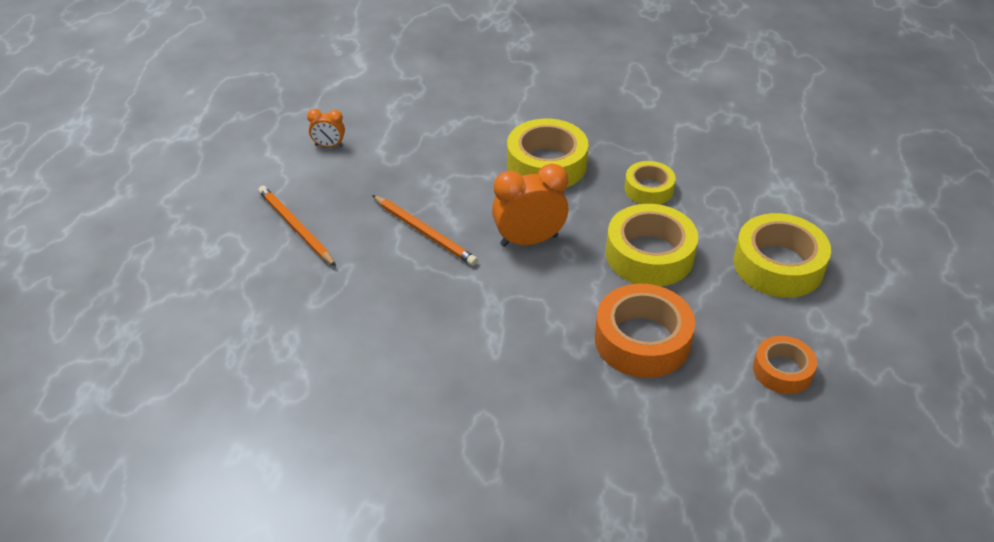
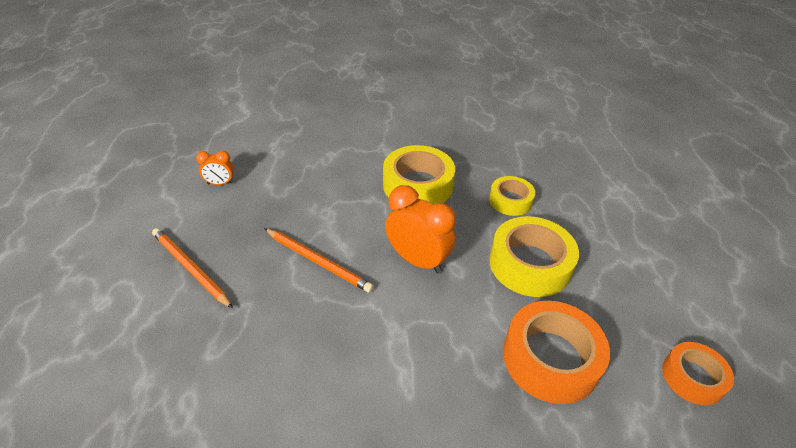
camera: 10 degrees left, 0 degrees up
orange clock [492,164,568,247] -> orange clock turned 60 degrees clockwise [385,185,456,274]
yellow tape [734,213,831,298] -> none

